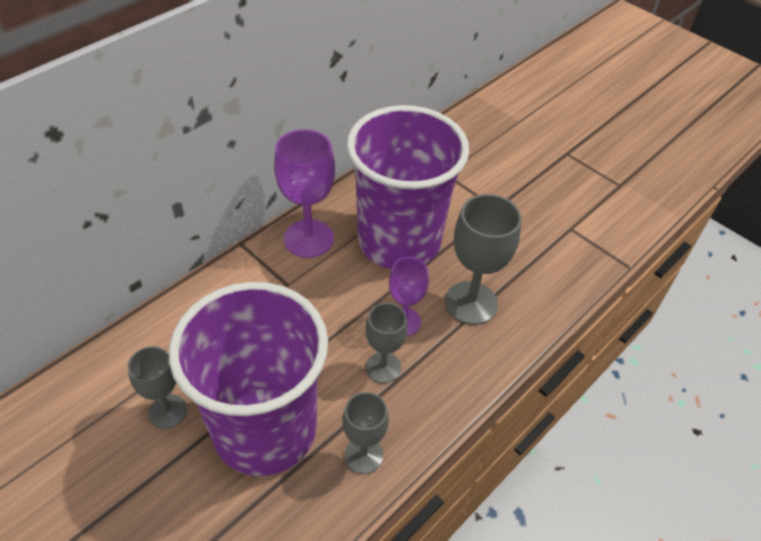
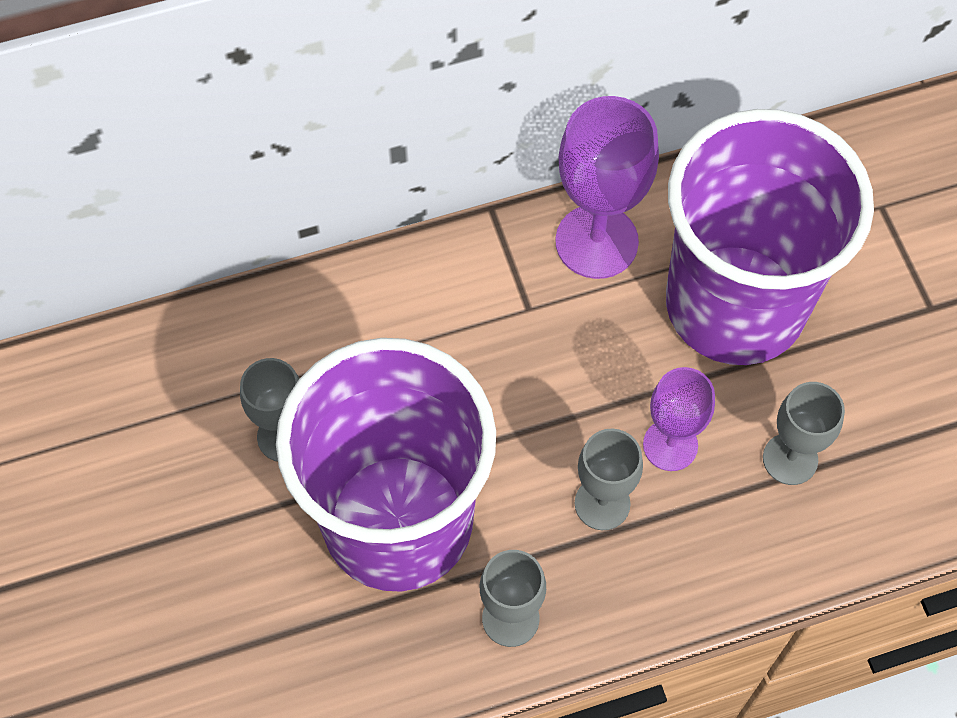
camera: 30 degrees right, 15 degrees up
grey goblet [445,194,522,325] -> grey goblet [763,382,845,485], size x0.62

